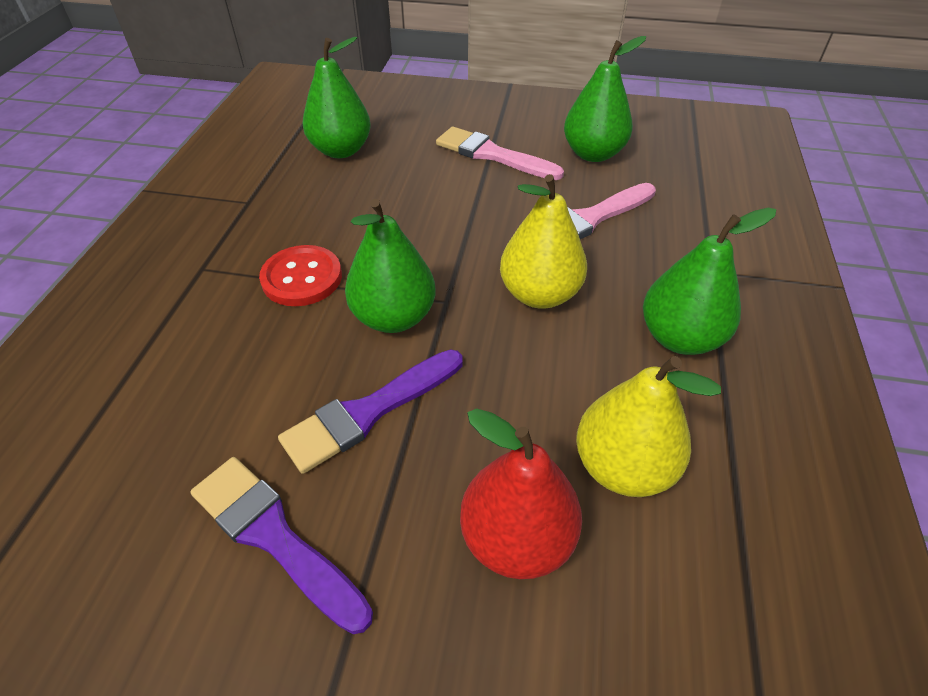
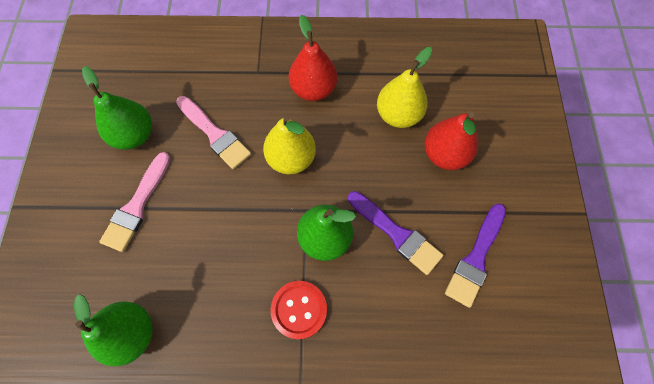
camera: 100 degrees left, 20 degrees up
green pear [643,208,776,355] -> red pear [289,15,337,101]

